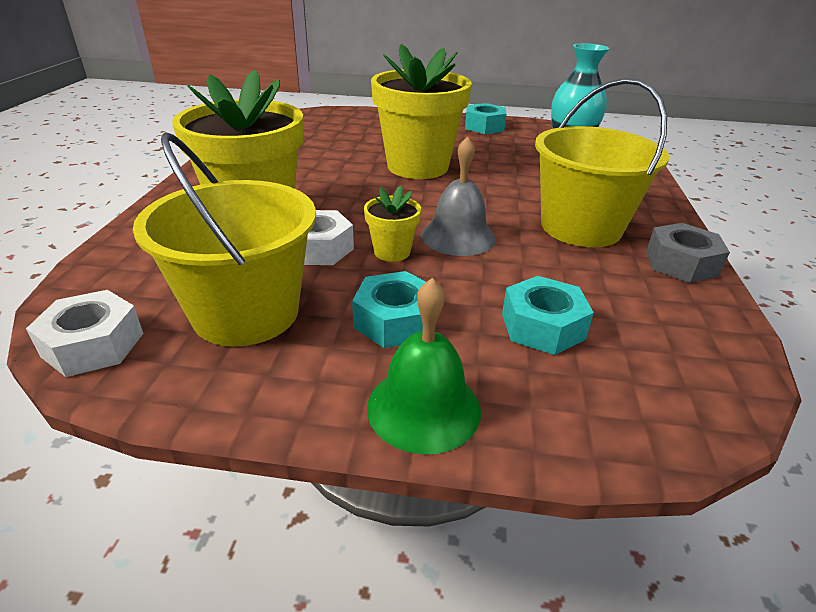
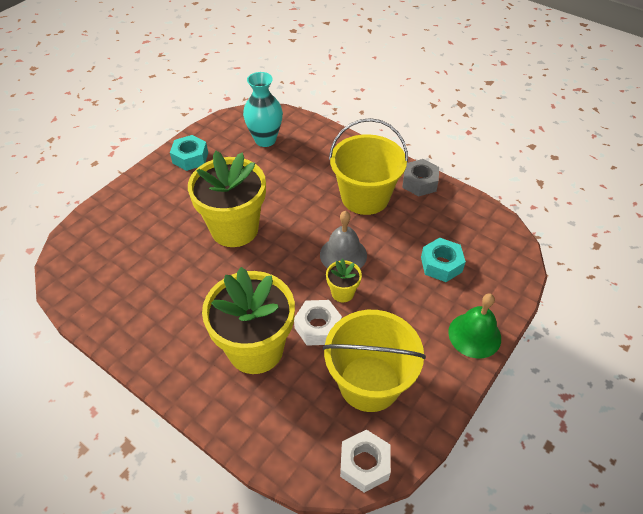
camera: 60 degrees left, 15 degrees up
turquoise nut [352,271,426,348] -> none

